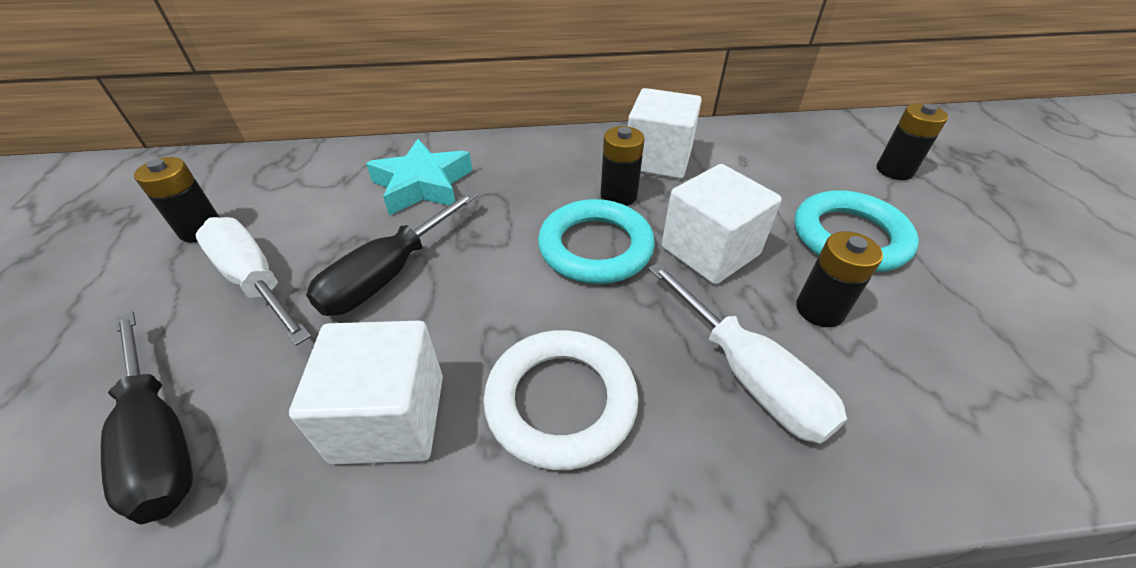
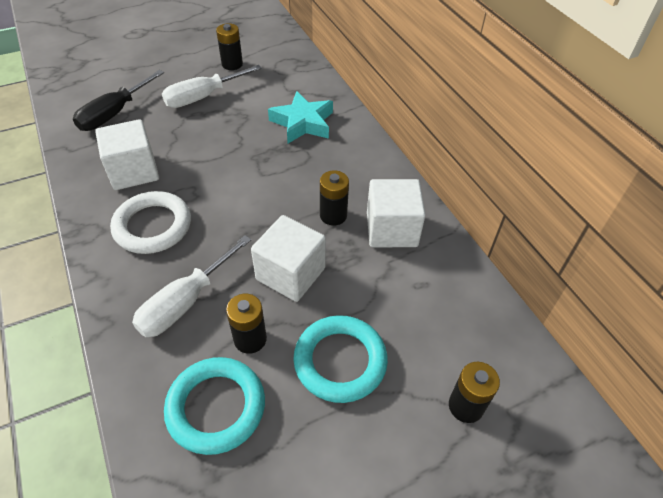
camera: 70 degrees right, 5 degrees up
white screwdriver [195,217,312,346] -> white screwdriver turned 150 degrees counterclockwise [162,65,262,108]
black screwdriver [306,191,477,316] -> none
turquoise ring [538,199,655,284] -> turquoise ring moved to [164,357,265,455]

